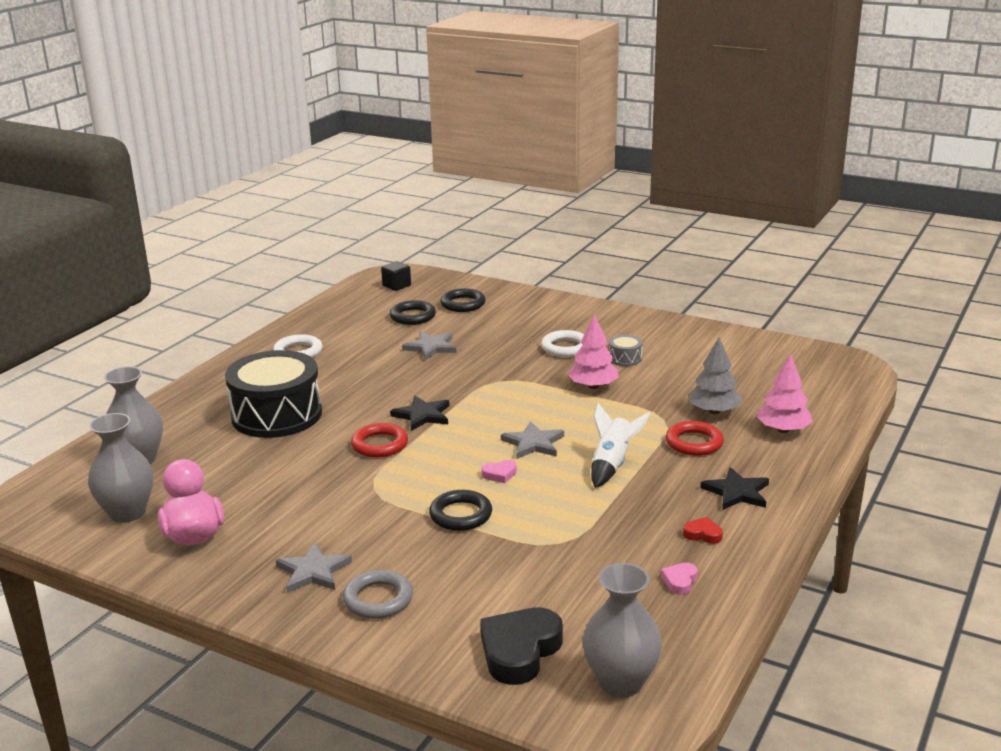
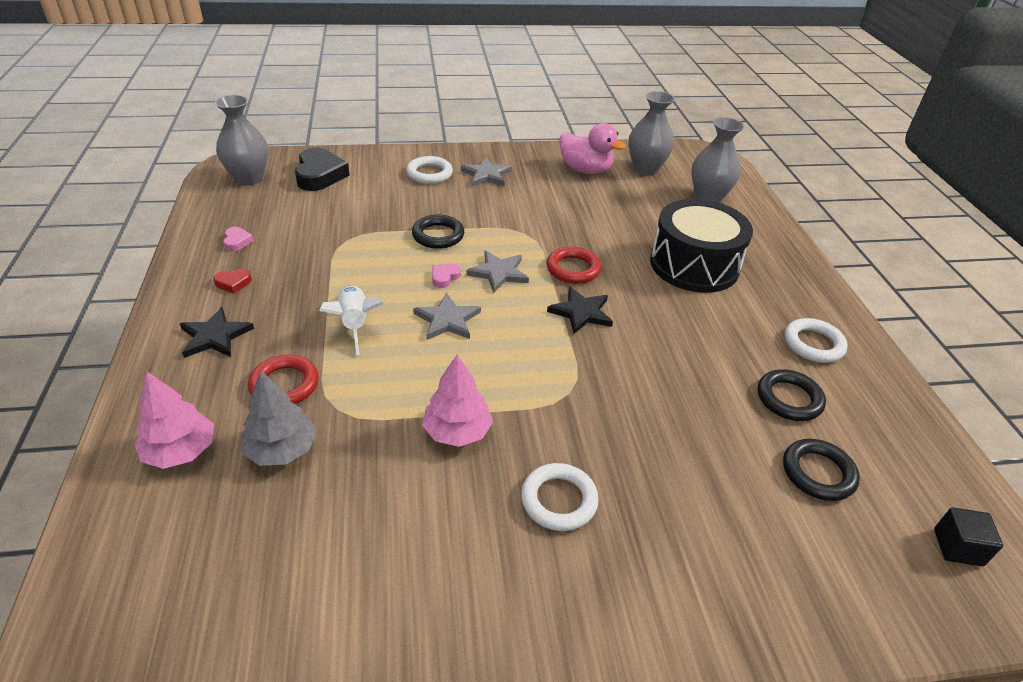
camera: 140 degrees right, 15 degrees up
grey ring [343,570,413,619] -> white ring [406,156,453,184]
grey star [402,331,457,360] -> grey star moved to [466,251,529,293]
black ring [440,288,485,312] -> black ring moved to [758,370,826,421]
grey drum [609,335,642,366] -> none

